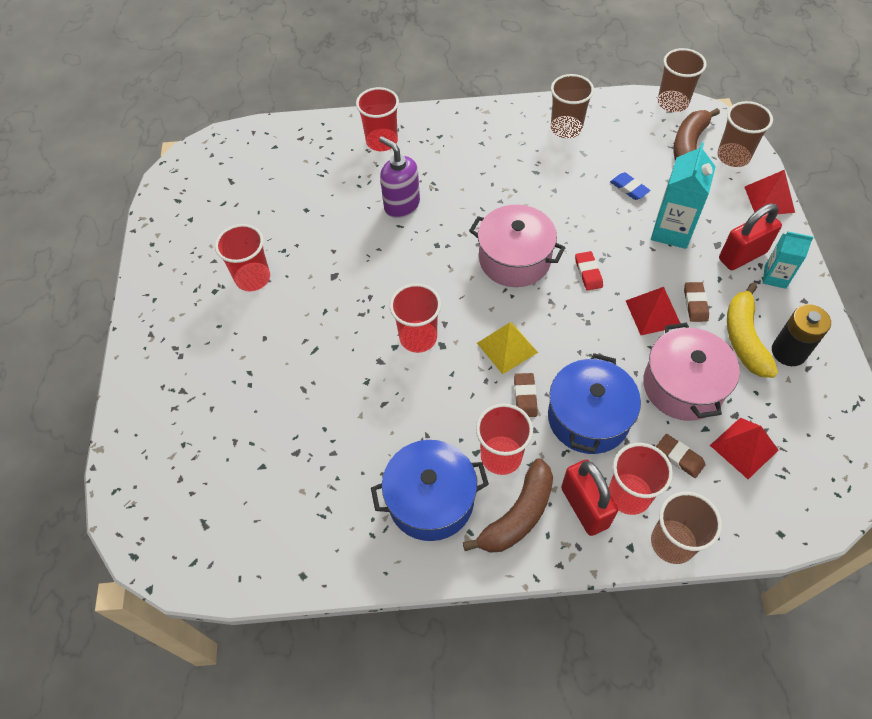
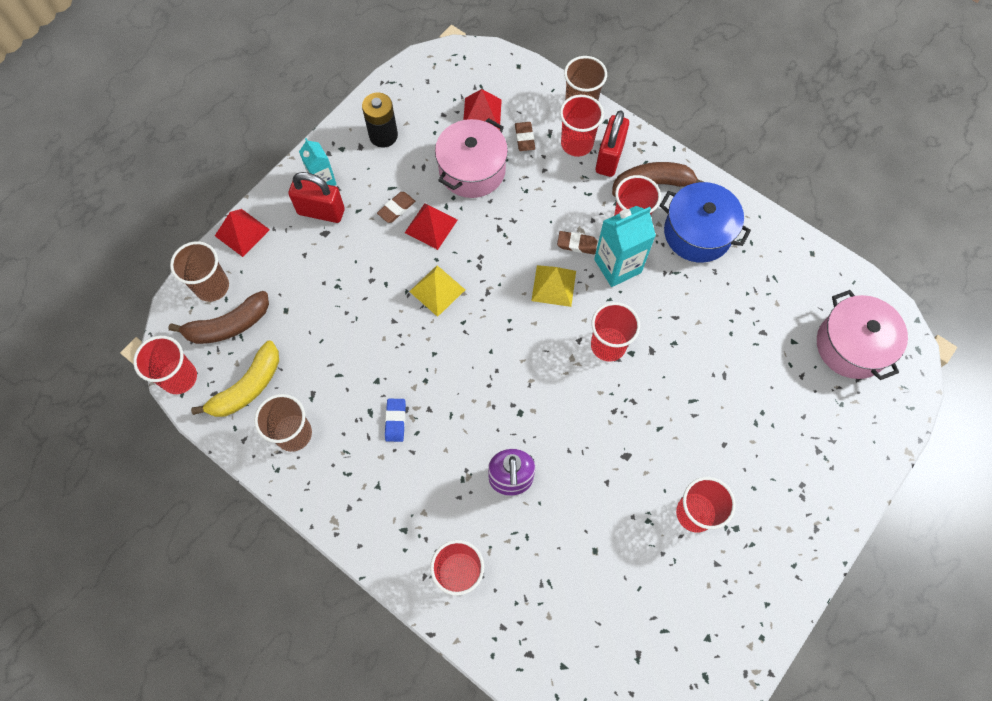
camera: 140 degrees left, 10 degrees up
pink pot [469,205,566,287] -> pink pot moved to [817,290,908,380]
brown eraser [514,373,538,417] -> brown eraser turned 60 degrees clockwise [557,231,597,254]
blue pot [548,353,641,454] -> none
red eraser [575,251,603,291] -> yellow pyramid [409,265,465,317]
blue eraser [610,172,650,200] -> blue eraser moved to [385,399,406,442]
turquoise carton [651,142,716,249] -> turquoise carton moved to [594,206,656,287]
brown cup [657,48,707,112] -> red cup [133,336,197,394]
yellow banana [727,283,778,378] -> yellow banana moved to [191,341,279,417]

